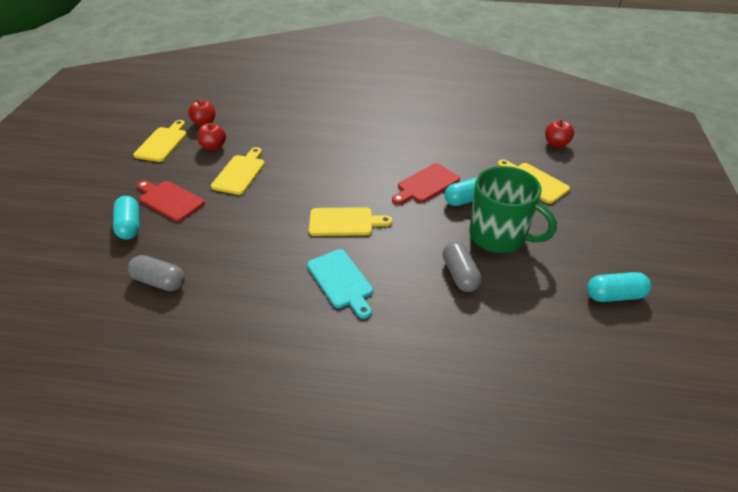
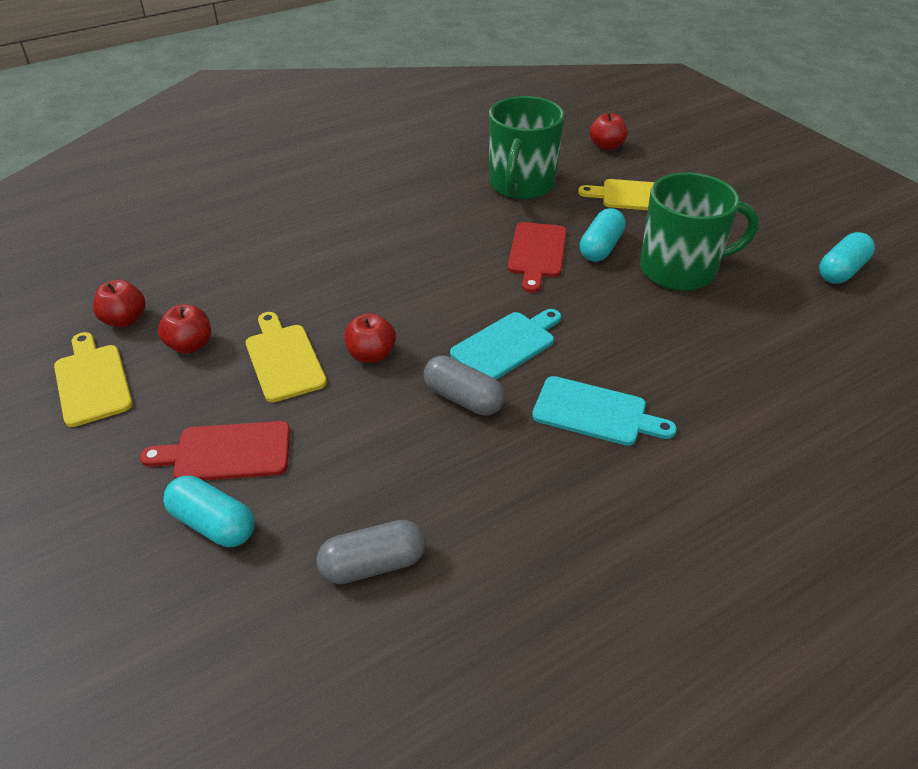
camera: 40 degrees left, 0 degrees up
yellow cutting board [309,207,392,236] -> turquoise cutting board [450,309,561,380]
grey capsule [443,242,482,292] -> grey capsule moved to [423,355,505,416]
none -> red apple [344,313,396,363]
none -> green mug [489,96,564,200]

